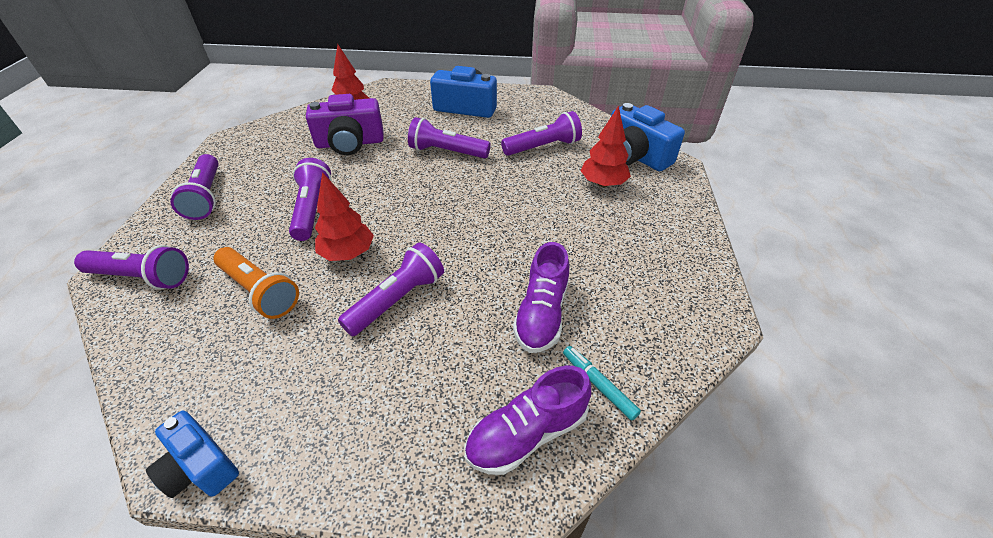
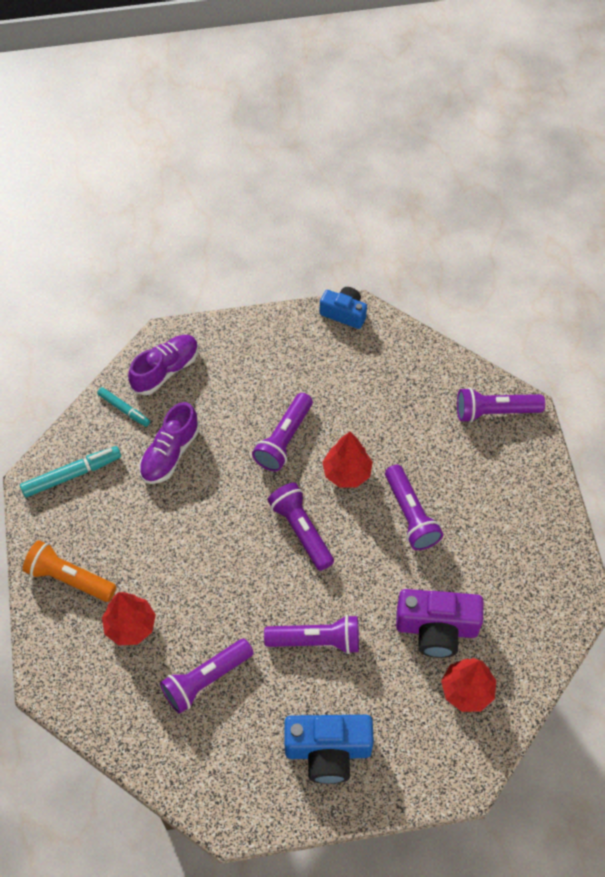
camera: 165 degrees right, 15 degrees up
purple flashlight [170,154,218,220] -> purple flashlight moved to [268,483,334,571]
orange flashlight [213,247,299,319] -> orange flashlight moved to [23,540,116,602]
purple camera [306,94,384,155] -> purple camera turned 150 degrees counterclockwise [396,589,483,658]
purple shoe [513,242,569,353] -> purple shoe turned 150 degrees counterclockwise [139,402,200,484]
blue camera [611,103,685,171] -> none
none -> turquoise marker [20,446,121,498]

